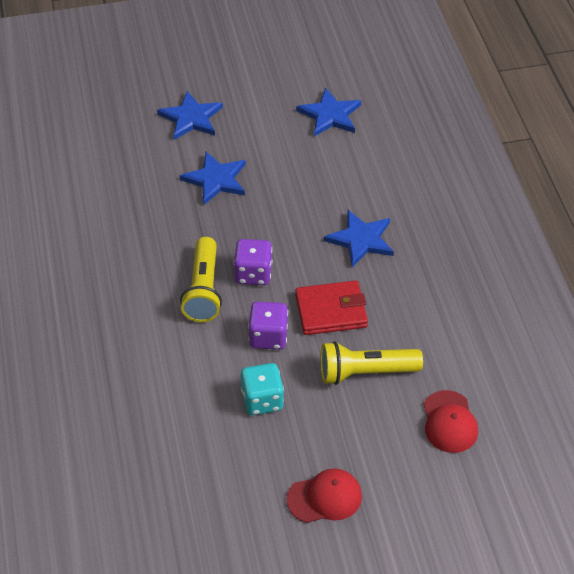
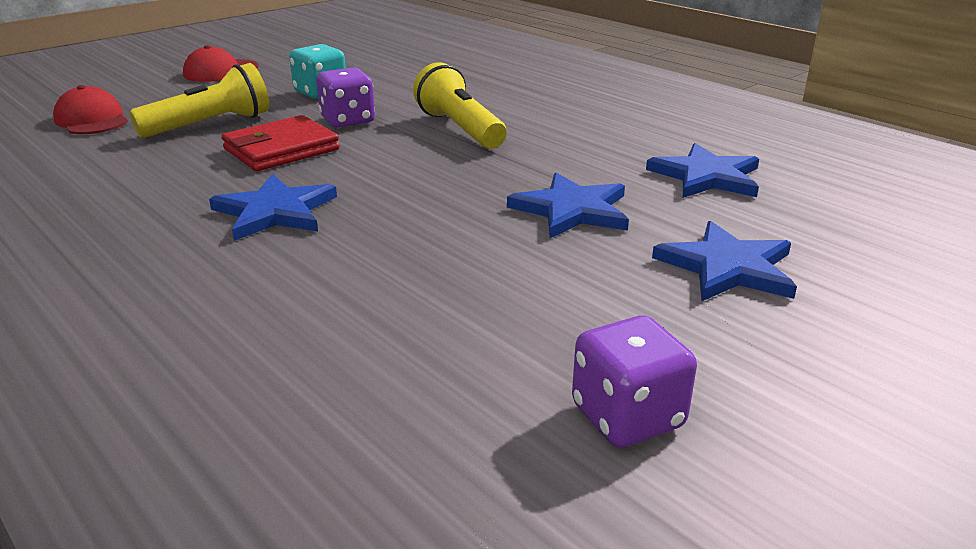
camera: 150 degrees right, 20 degrees down
purple dice [234,239,272,285] -> purple dice moved to [572,315,697,448]
blue star [296,88,361,136] -> blue star moved to [646,143,759,198]

